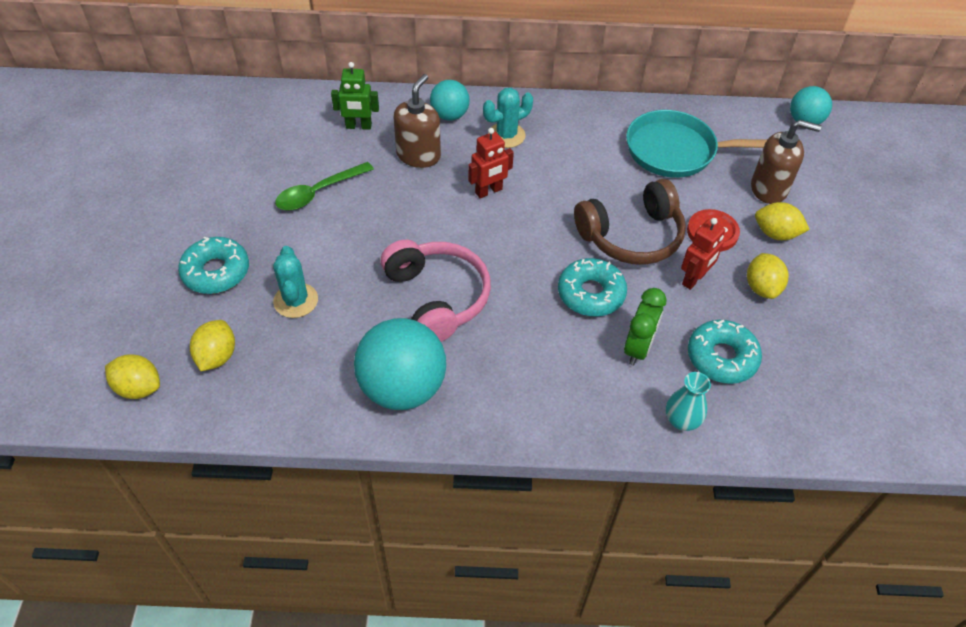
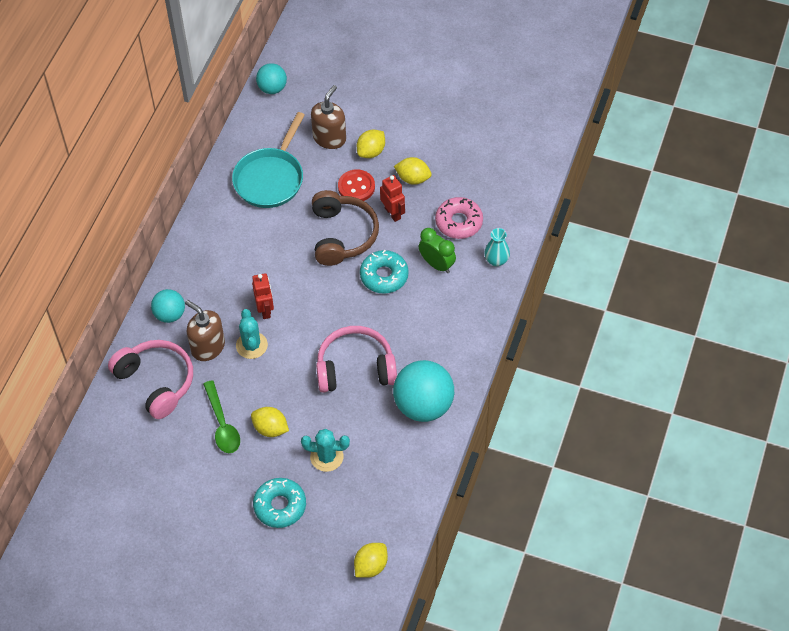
camera: 70 degrees left, 5 degrees up
yellow lemon [190,320,235,371] -> yellow lemon moved to [251,407,289,437]
green robot [331,62,379,130] -> pink headphones [108,340,193,419]
turquoise cactus [483,88,533,148] -> turquoise cactus moved to [236,309,268,359]
turquoise donut [688,320,762,384] -> pink donut [435,197,483,239]

